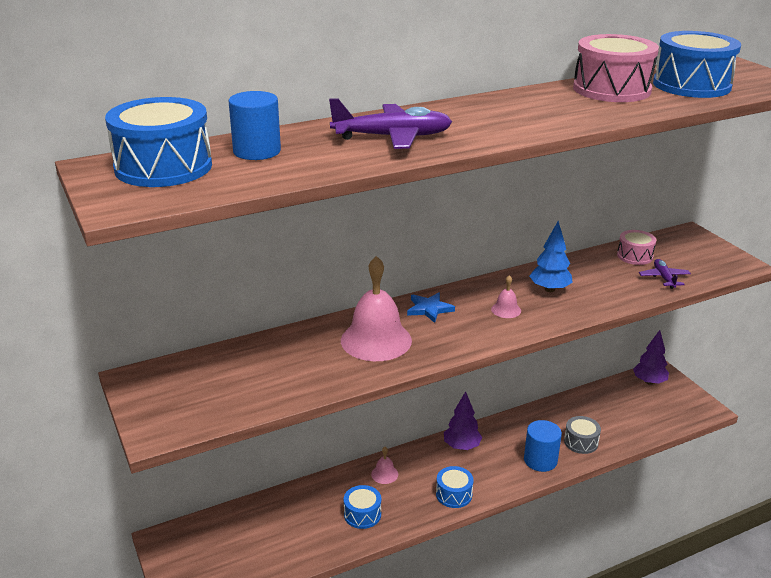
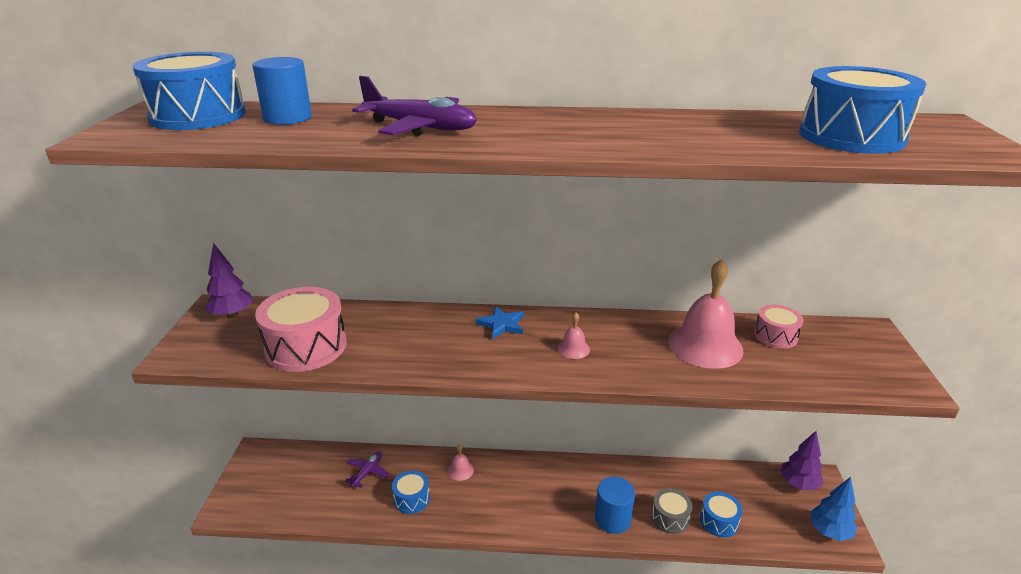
camera: 30 degrees right, 0 degrees up
pink bell [341,256,412,361] -> pink bell moved to [668,259,744,369]
blue drum [436,466,474,508] -> blue drum moved to [700,492,743,537]
purple tree [444,391,482,450] -> purple tree moved to [205,243,253,318]
blue tree [530,221,573,292] -> blue tree moved to [810,477,857,541]
pink drum [573,34,659,102] -> pink drum moved to [255,287,347,372]
purple plane [639,259,691,289] -> purple plane moved to [345,452,390,488]

